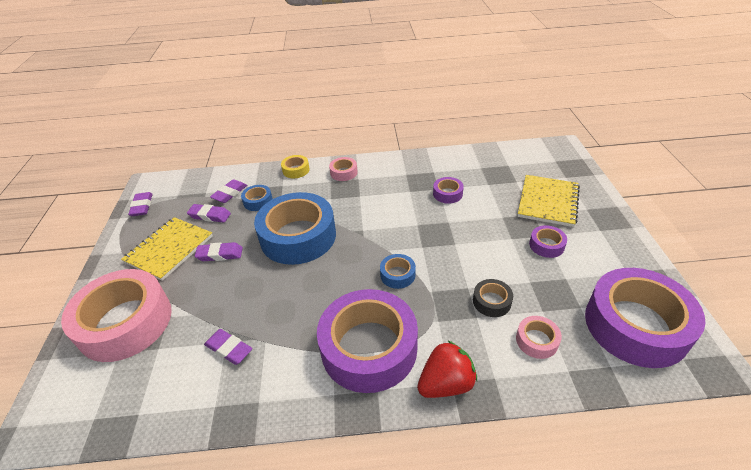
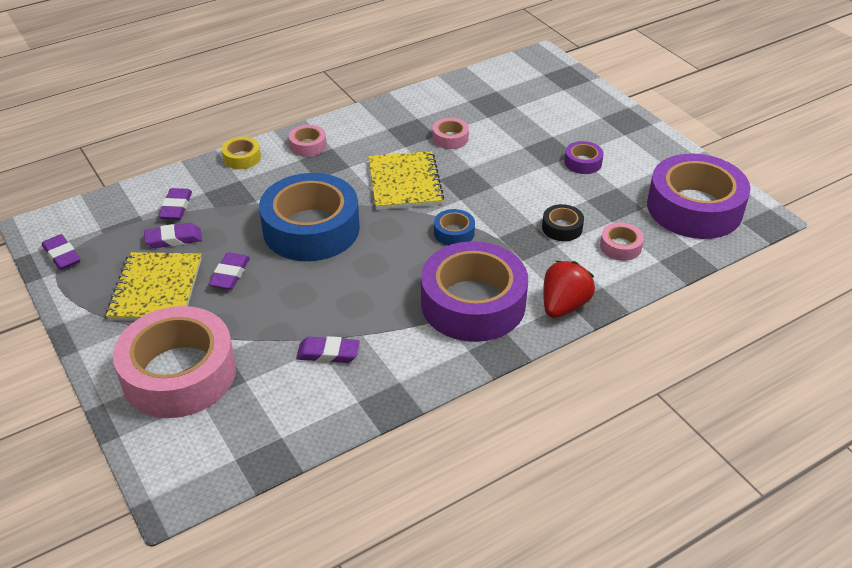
camera: 30 degrees left, 0 degrees up
purple eraser [195,242,243,261] -> purple eraser turned 45 degrees counterclockwise [208,252,250,290]
blue tape [241,185,273,211] -> none
purple tape [433,177,464,204] -> pink tape [432,118,469,149]
yellow notebook [518,175,580,227] -> yellow notebook moved to [368,151,444,210]

